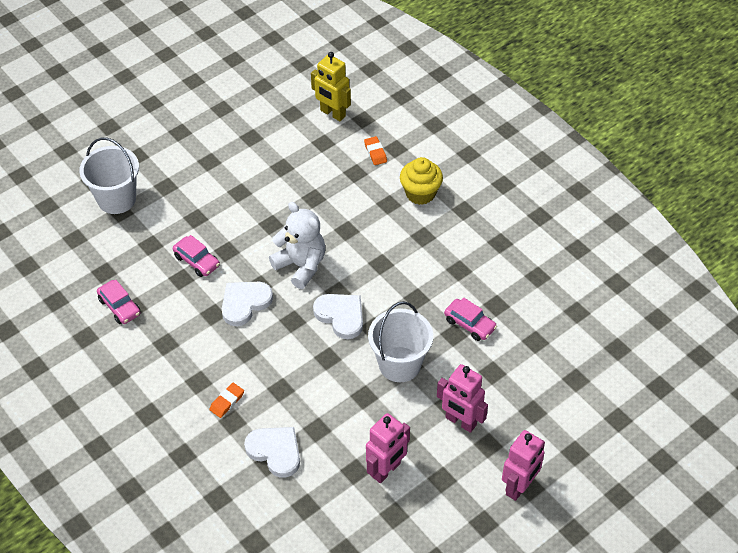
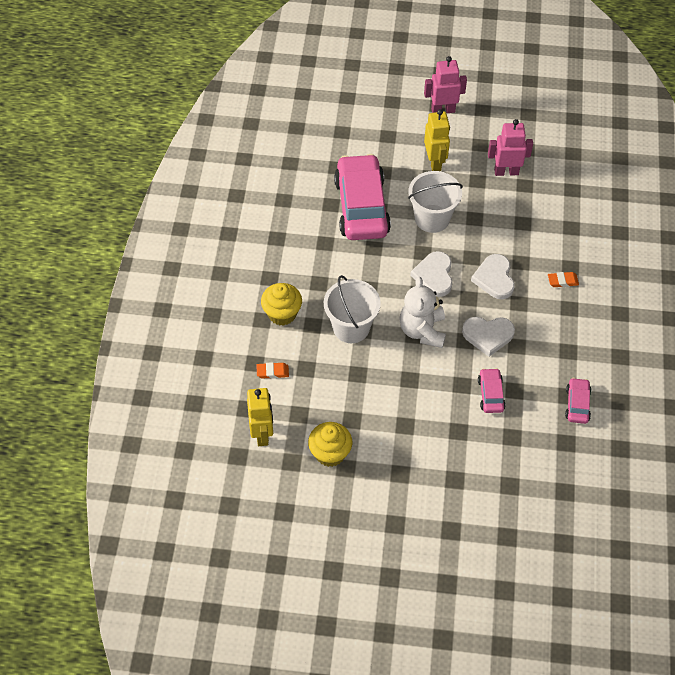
camera: 135 degrees left, 5 degrees up
white bucket [79,137,139,214] -> white bucket moved to [324,275,381,343]
white heart [244,427,300,478] -> white heart moved to [471,254,515,299]
orange eraser [364,136,387,165] -> orange eraser turned 60 degrees clockwise [256,362,289,379]
pink robot [437,364,488,433] -> yellow robot [424,109,450,171]
pink car [444,298,497,341] -> pink car [334,154,391,240], size x2.24
none -> yellow cupcake [308,422,352,467]

